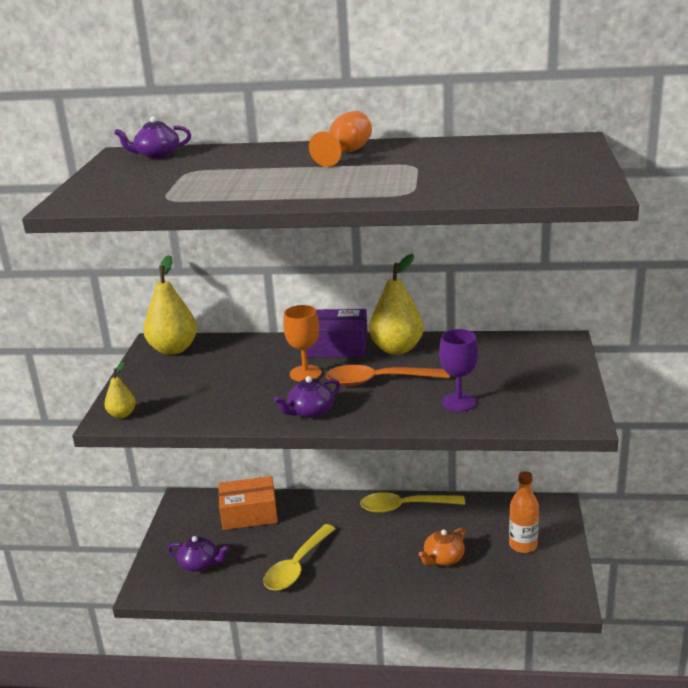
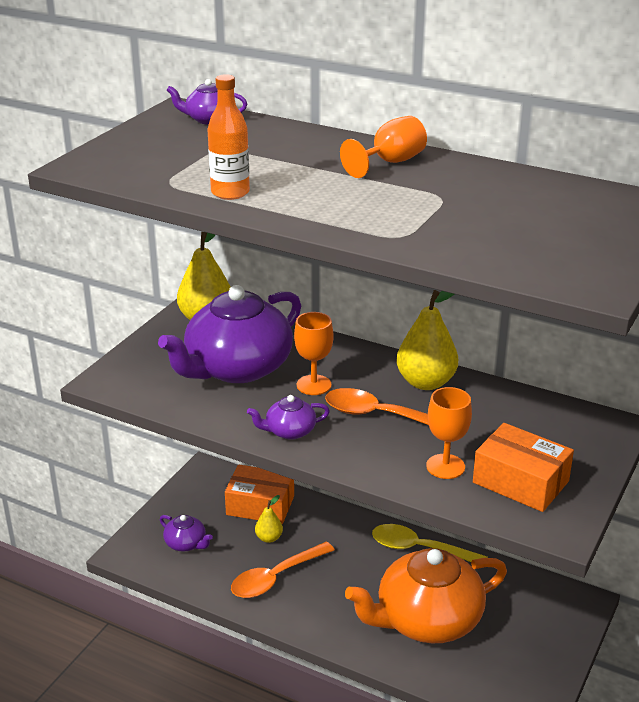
camera: 20 degrees right, 5 degrees up
yellow pear [104,362,136,418] -> yellow pear moved to [255,495,283,543]
yellow spoon [264,524,336,591] -> orange spoon [231,542,335,598]
purple box [306,309,368,357] -> none
orange teapot [418,528,466,566] -> orange teapot [345,548,507,643], size x2.32
purple goblet [439,329,478,412] -> orange goblet [426,387,472,479]
orange bottle [509,471,539,553] -> orange bottle moved to [207,74,250,200]
none -> purple teapot [158,285,301,383]
none -> orange box [473,423,574,512]

